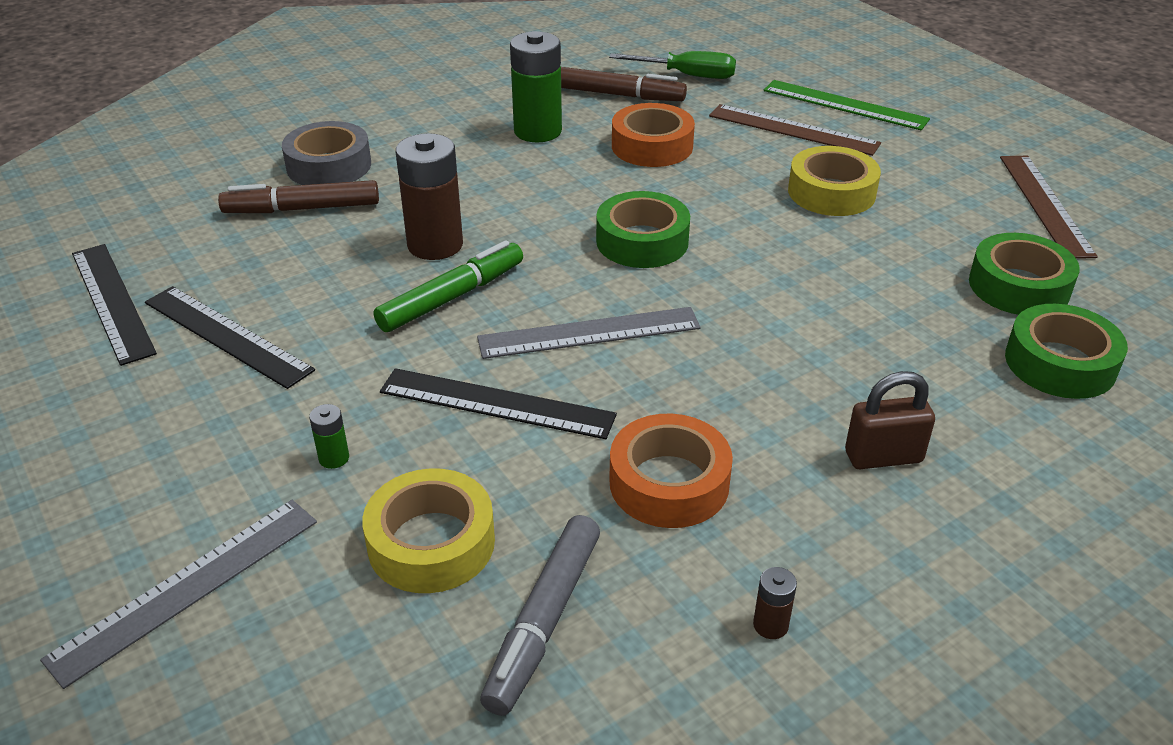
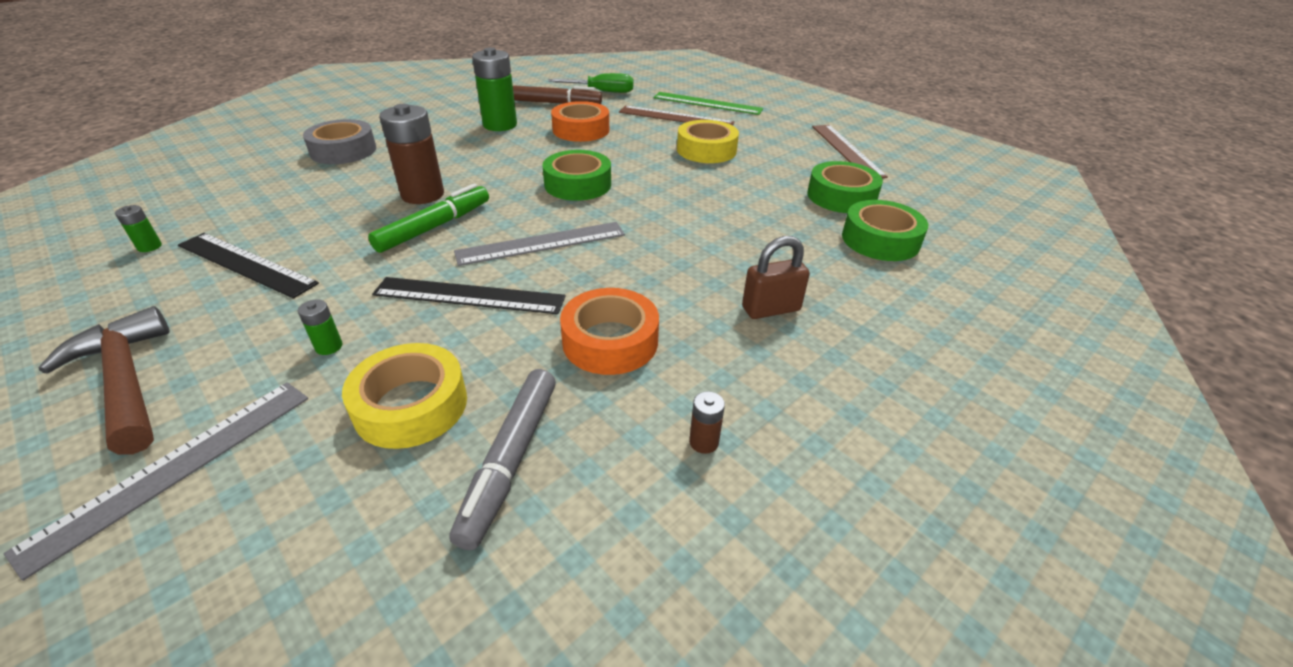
camera: 10 degrees left, 0 degrees up
black ruler [72,244,157,366] -> green battery [115,205,162,252]
brown marker [218,180,379,213] -> none
none -> brown hammer [38,306,170,455]

